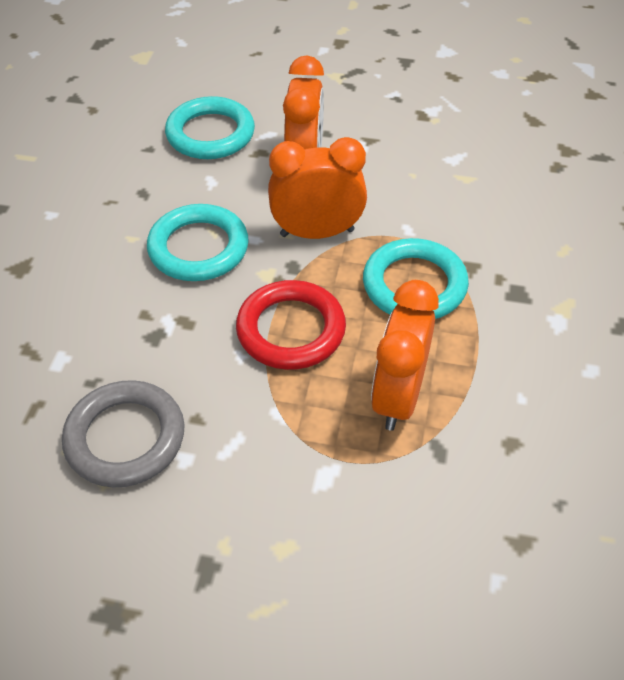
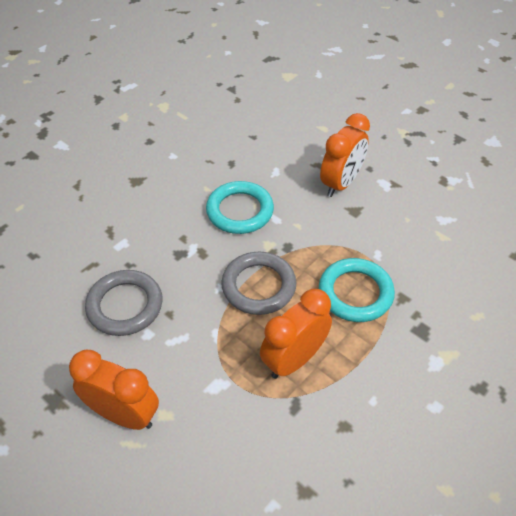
camera: 30 degrees right, 0 degrees up
turquoise ring [165,96,255,159] -> none
red ring [236,280,346,370] -> grey ring [221,252,296,315]
orange clock [268,137,367,239] -> orange clock moved to [69,350,159,430]

